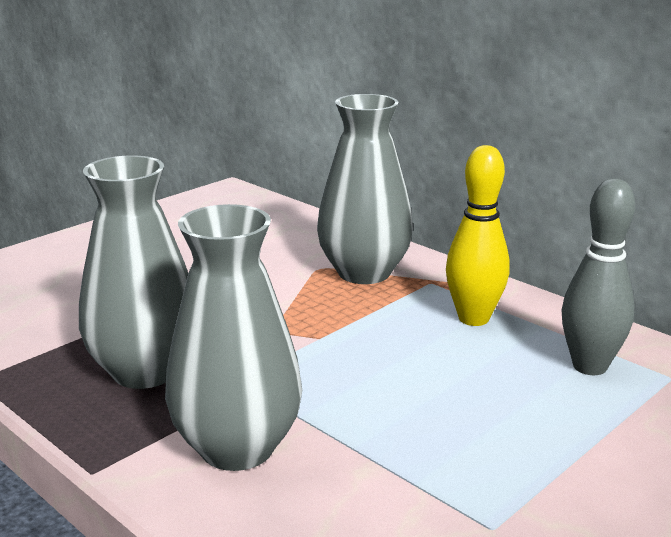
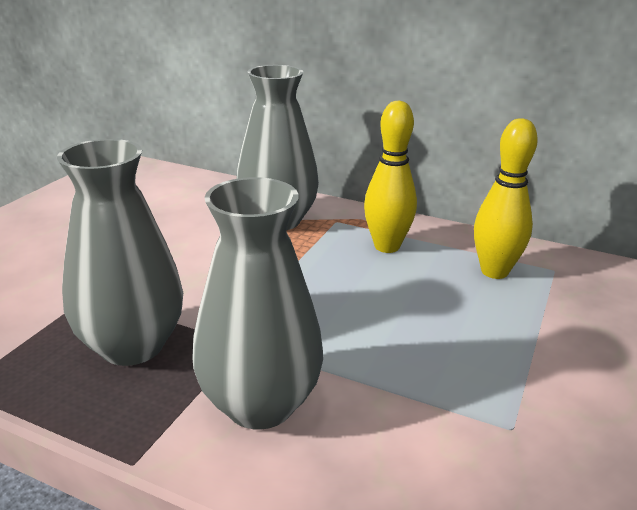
camera: 20 degrees left, 5 degrees up
grey bowling pin [562,179,635,375] -> yellow bowling pin [474,118,538,279]

